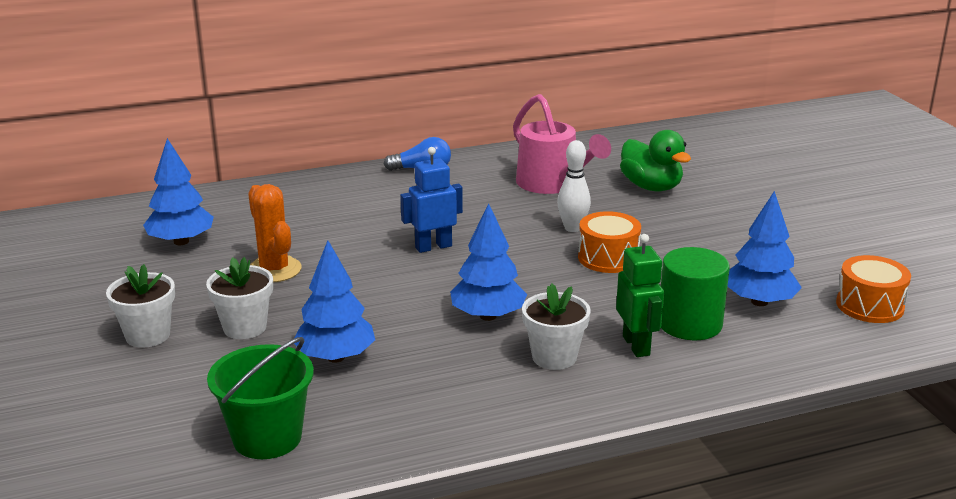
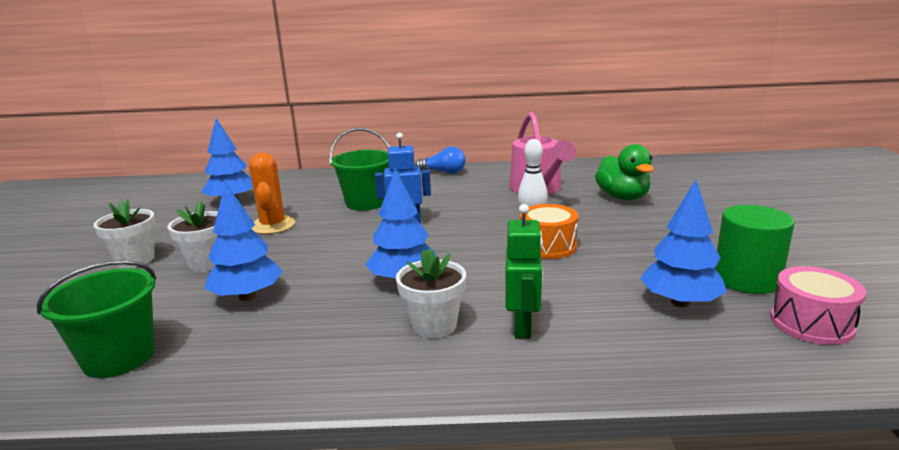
camera: 20 degrees right, 5 degrees down
green cylinder [661,247,730,340] -> green cylinder moved to [714,205,794,294]
orange drum [836,255,911,323] -> pink drum [770,266,866,345]
none -> green bucket [329,128,390,211]

